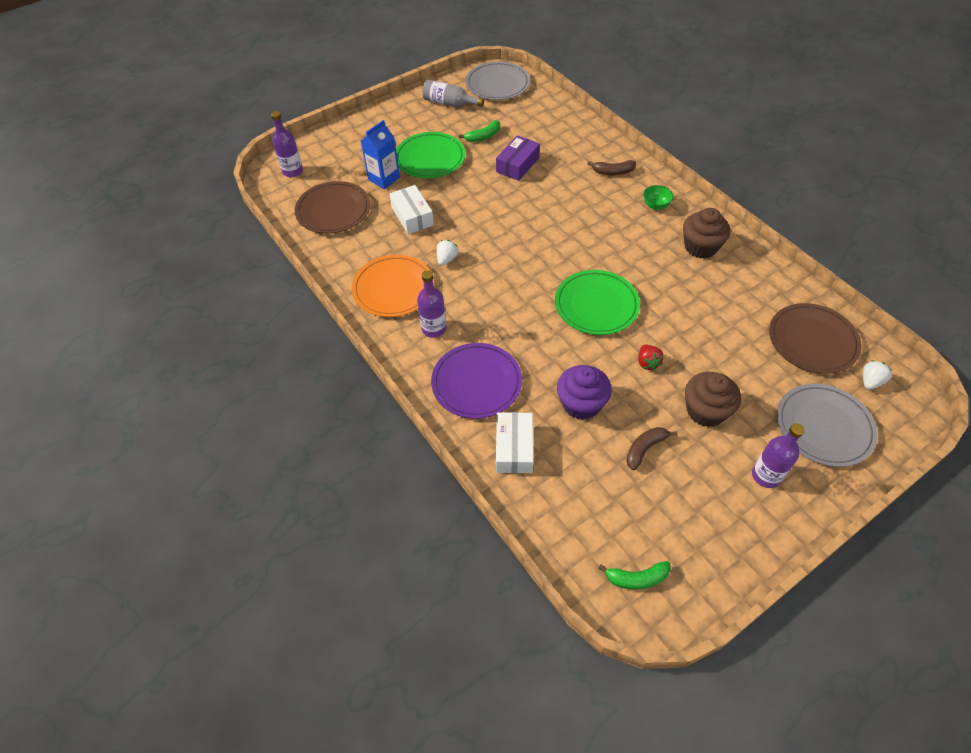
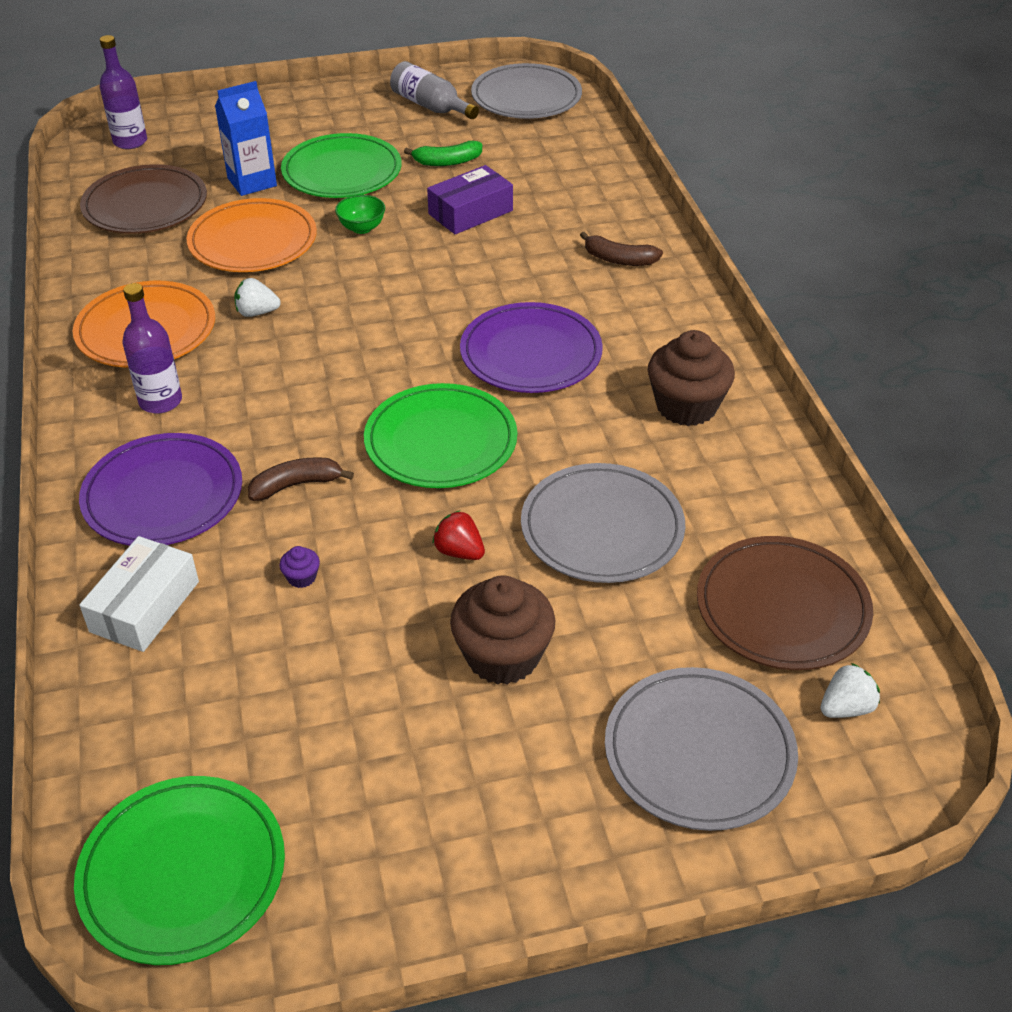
camera: 20 degrees right, 10 degrees down
white box [389,185,434,234] -> orange plate [186,198,317,272]
white strawberry [437,240,458,266] -> white strawberry turned 135 degrees counterclockwise [234,278,281,317]
purple cupcake [557,365,612,420] -> purple cupcake [280,546,320,588], size x0.41
green banana [598,561,671,589] -> green plate [74,776,285,965]
brown banana [626,427,678,470] -> brown banana moved to [248,457,354,501]
red strawberry [638,345,664,371] -> red strawberry turned 120 degrees clockwise [432,510,485,560]
green bowl [643,185,674,210] -> green bowl moved to [335,195,385,234]
purple bottle [752,423,805,488] -> none
none -> purple plate [460,302,603,393]
none -> grey plate [521,463,685,583]

